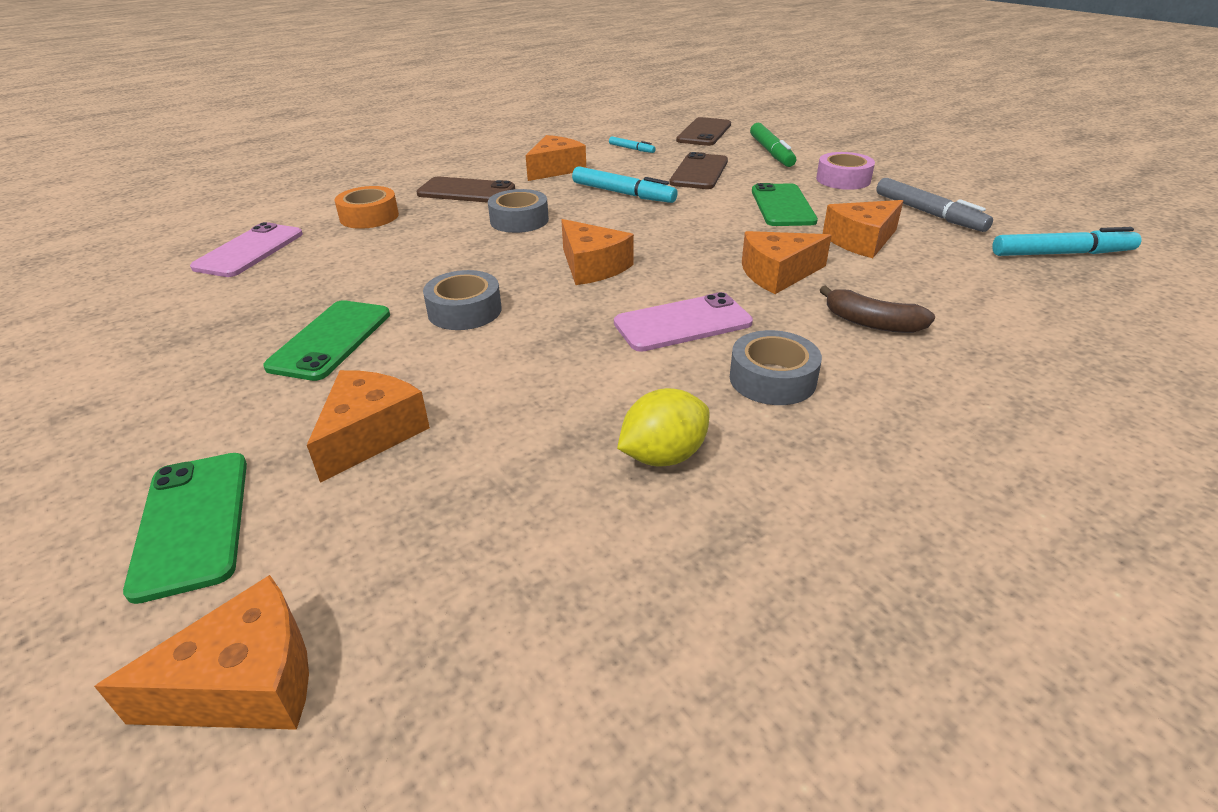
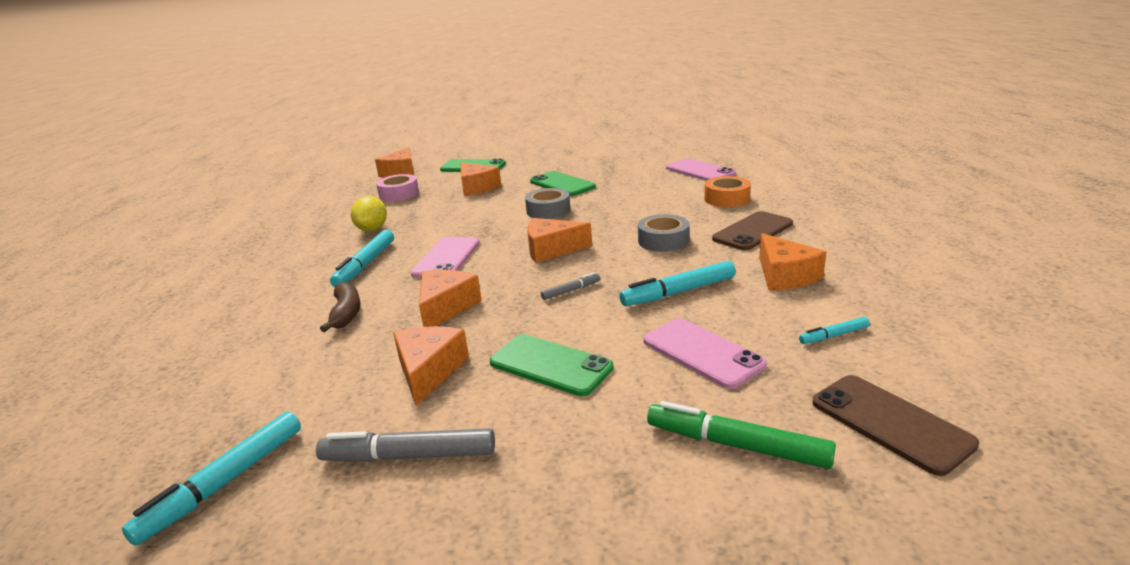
camera: 125 degrees right, 10 degrees down
brown phone [669,152,728,189] -> pink phone [643,318,767,389]
grey tape [730,330,822,405] -> turquoise marker [330,230,394,287]
pink tape [816,152,875,190] -> pink tape moved to [376,174,419,201]
brown banana [820,286,935,333] -> brown banana turned 105 degrees clockwise [320,282,361,332]
none -> grey marker [541,272,600,300]

